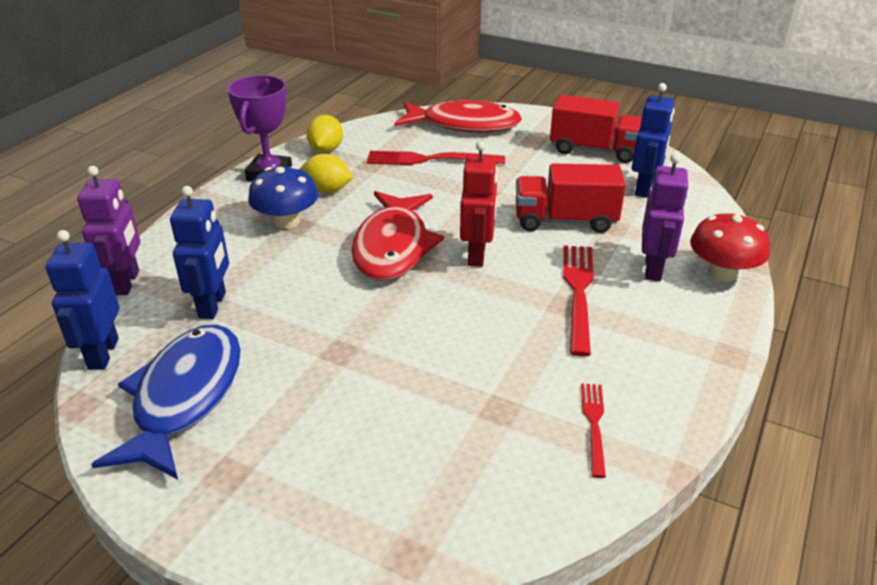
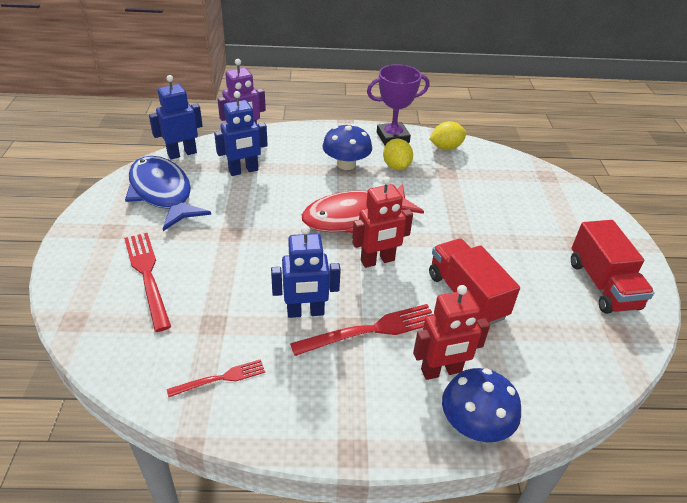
camera: 60 degrees right, 5 degrees up
blue fish [91,325,241,480] -> blue fish turned 105 degrees counterclockwise [125,156,211,231]
red fork [367,151,505,165] -> red fork moved to [124,233,171,332]
red fish [394,99,522,133] -> none
blue robot [632,83,675,198] -> blue robot moved to [271,225,341,318]
purple robot [642,153,689,281] -> red robot [413,285,490,380]
red mushroom [690,212,770,282] -> blue mushroom [442,368,521,442]

